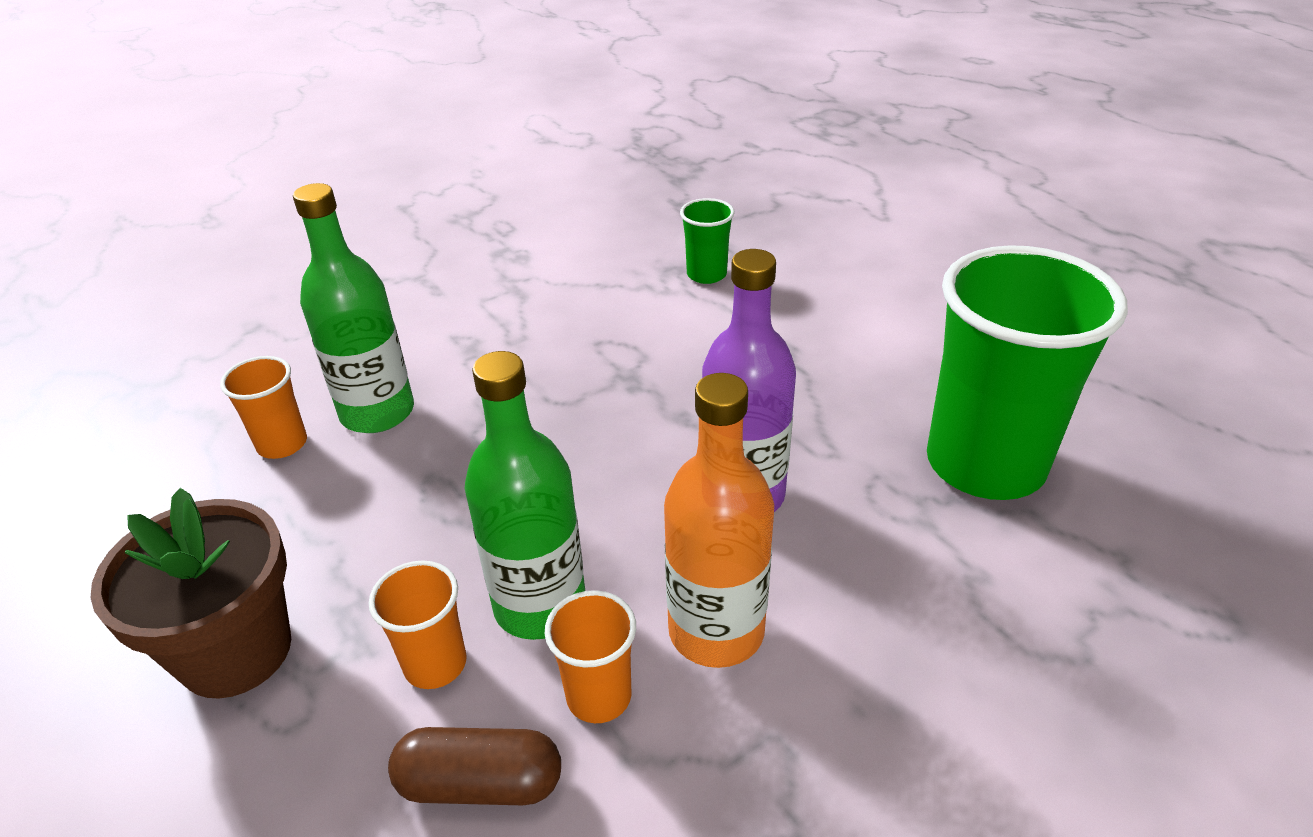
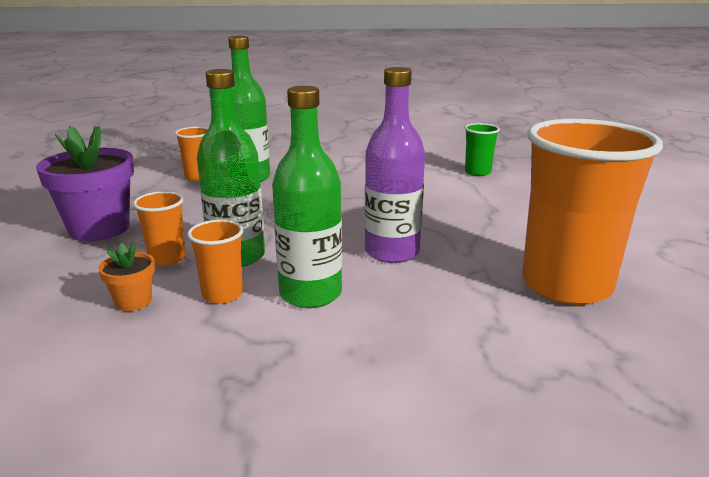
camera: 30 degrees right, 15 degrees down
brown flower pot [90,488,291,698] -> purple flower pot [36,126,134,241]
brown capsule [388,727,561,805] -> orange flower pot [98,243,155,311]
orange bottle [664,373,774,668] -> green bottle [272,86,342,308]
green cup [927,245,1128,500] -> orange cup [522,119,663,305]

